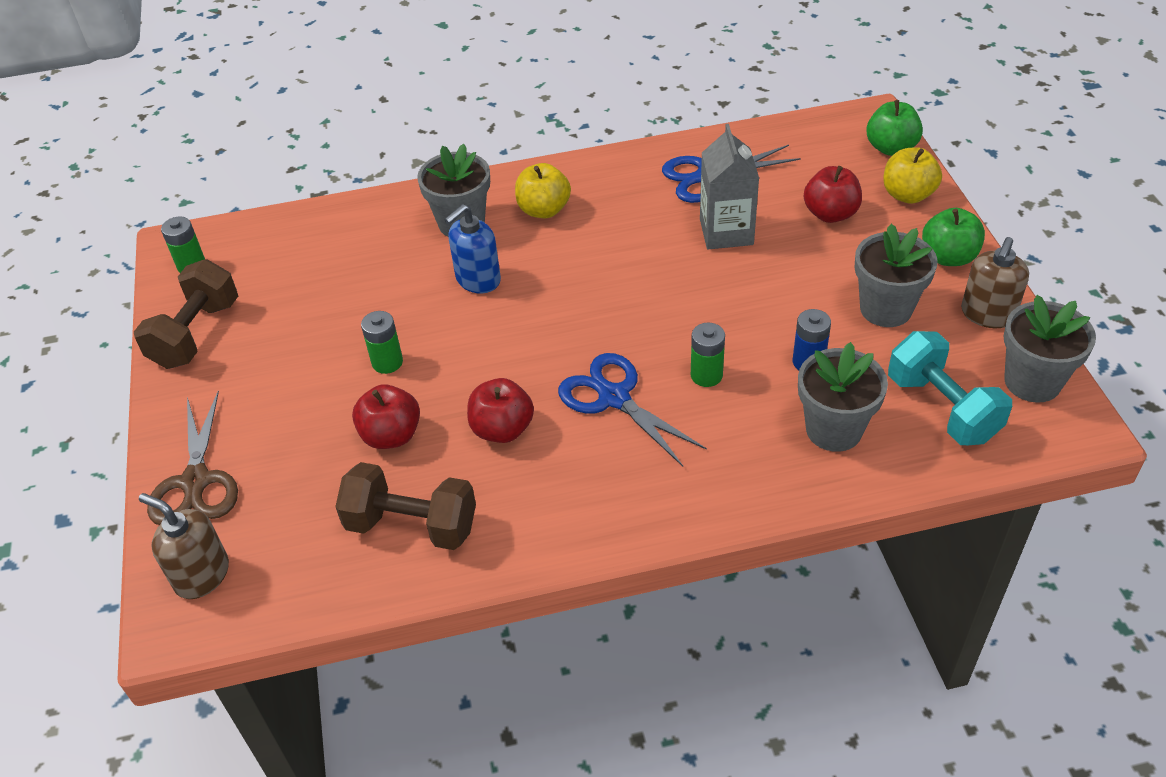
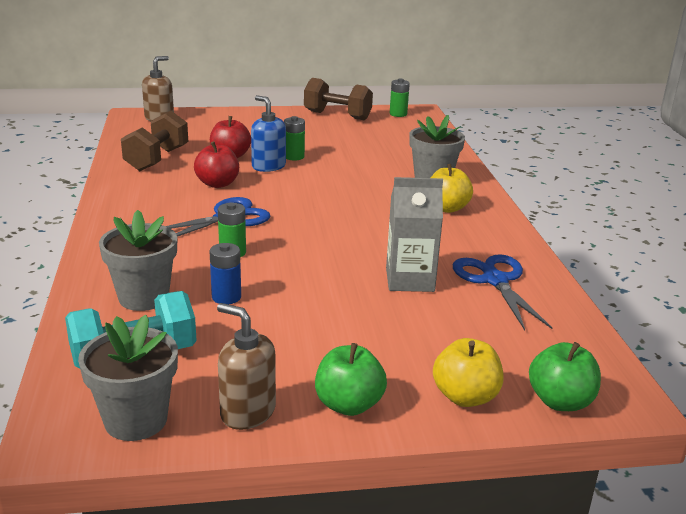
camera: 90 degrees right, 20 degrees down
brown scissors [147,391,238,525] -> none
blue soap dispenser [445,204,501,293] -> blue soap dispenser moved to [251,95,286,172]
red apple [804,166,862,223] -> none
grey flower pot [854,224,938,327] -> none

